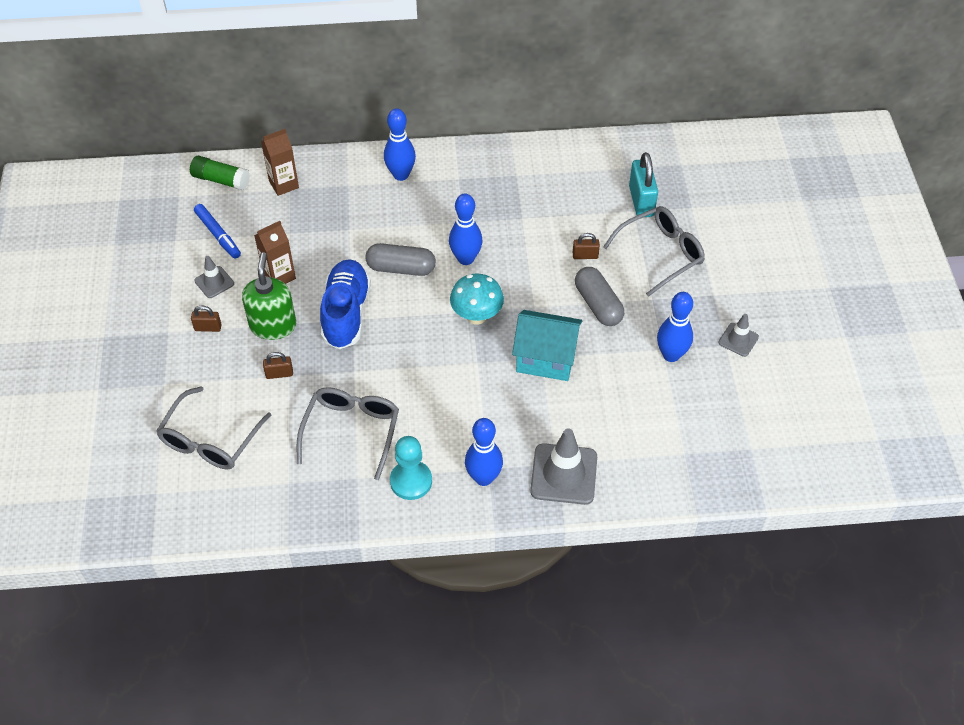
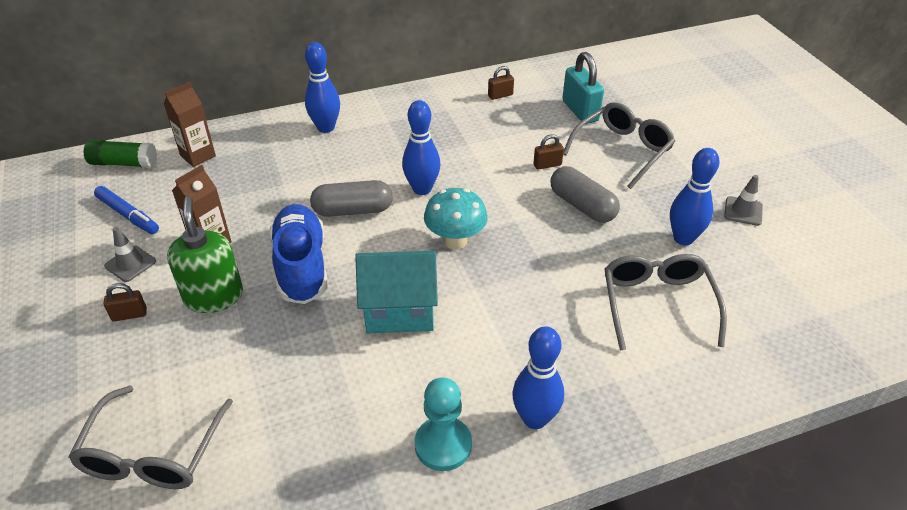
camera: 15 degrees left, 10 degrees down
brown padlock [263,352,293,379] -> brown padlock moved to [488,66,514,100]
grey glasses [297,387,399,480] -> grey glasses moved to [604,254,727,351]
turquoise house [512,310,582,381] -> turquoise house moved to [355,251,438,333]
grey traffic cone [530,428,597,505] -> none

